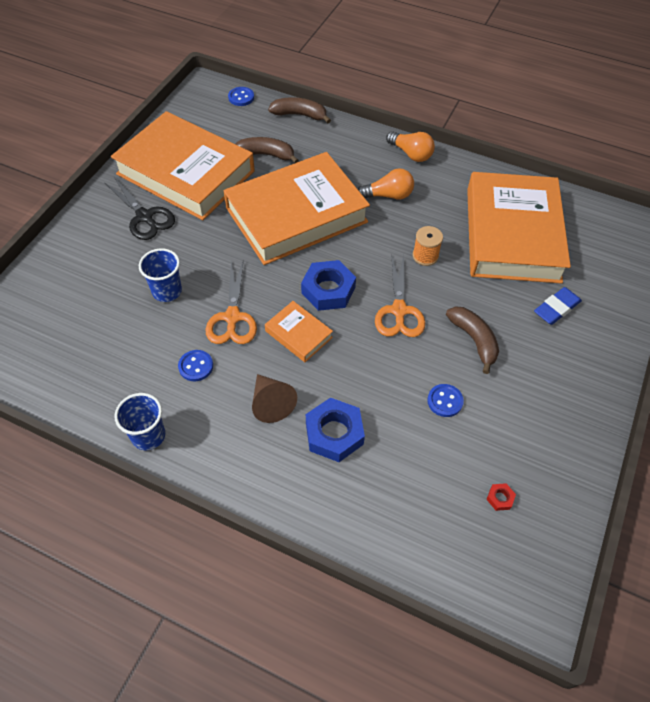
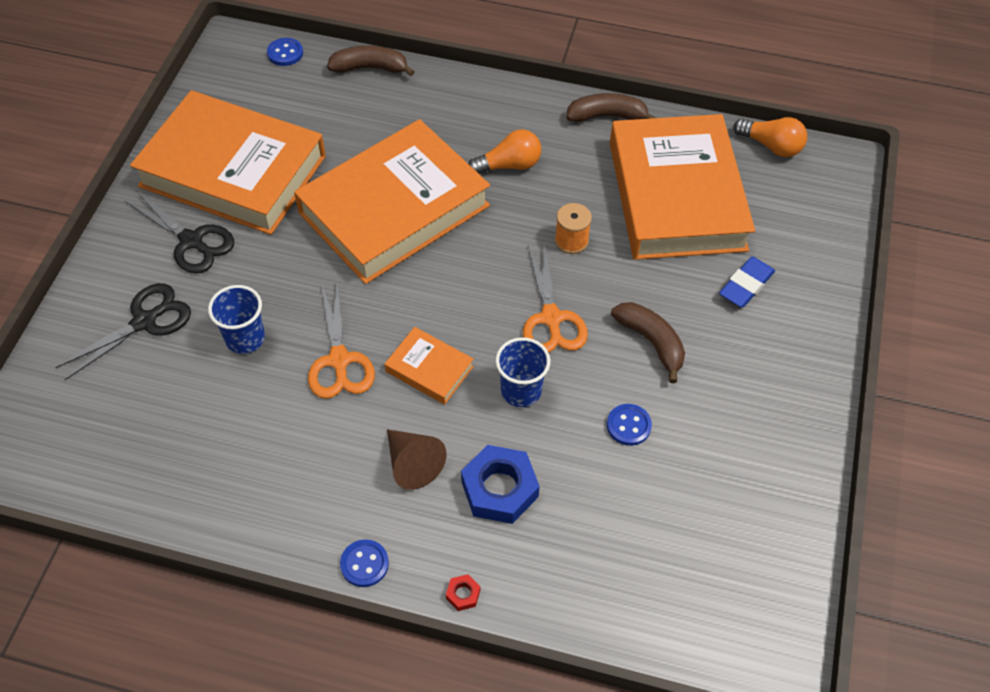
camera: 10 degrees left, 0 degrees up
blue cup [114,393,165,450] -> blue cup moved to [495,337,551,407]
blue button [178,350,213,381] -> blue button moved to [340,539,389,587]
brown banana [235,137,299,163] -> brown banana moved to [566,93,656,122]
blue nut [301,260,356,311] -> none
orange light bulb [386,131,435,162] -> orange light bulb moved to [734,117,807,157]
red nut [486,483,516,511] -> red nut moved to [446,574,480,611]
none -> black scissors [55,283,191,380]

